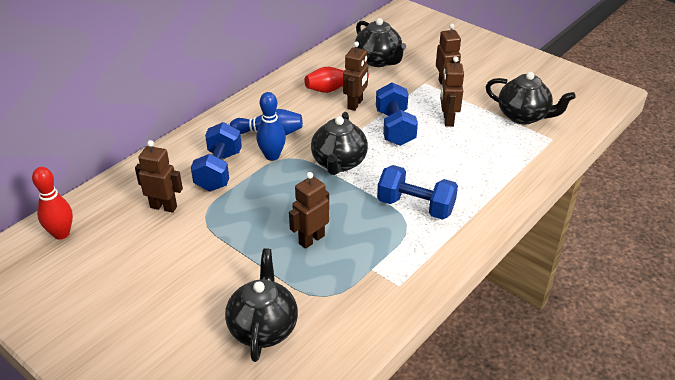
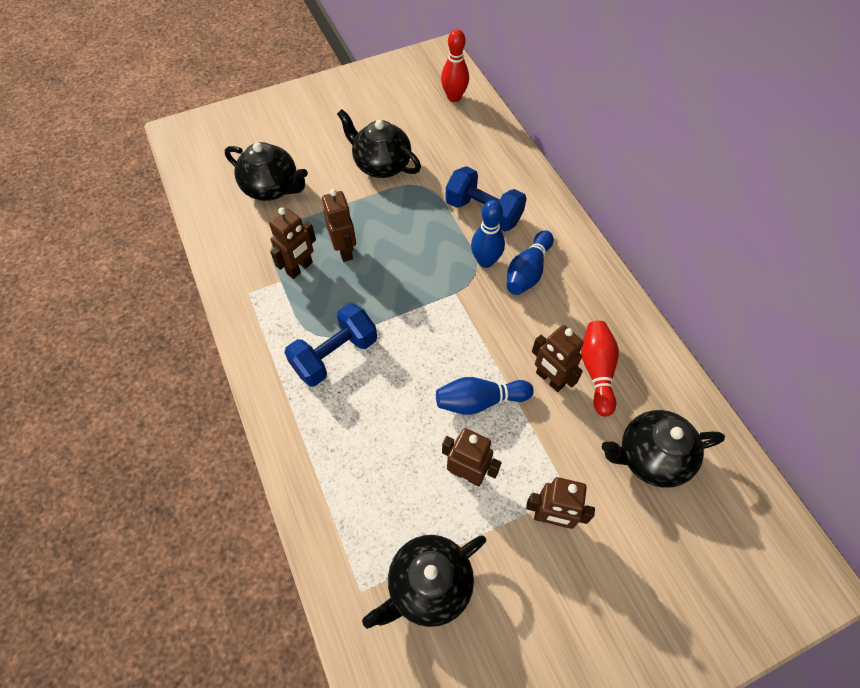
camera: 115 degrees right, 20 degrees up
brown robot [135,140,183,213] -> brown robot moved to [269,208,316,279]
black teapot [311,112,368,175] -> black teapot moved to [337,109,421,178]
blue dumbbell [376,82,418,146] -> blue bowling pin [436,377,534,415]

